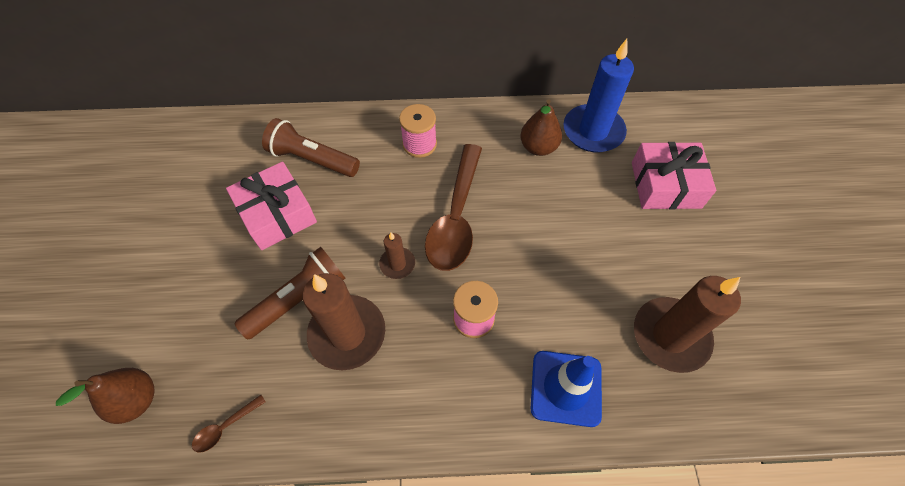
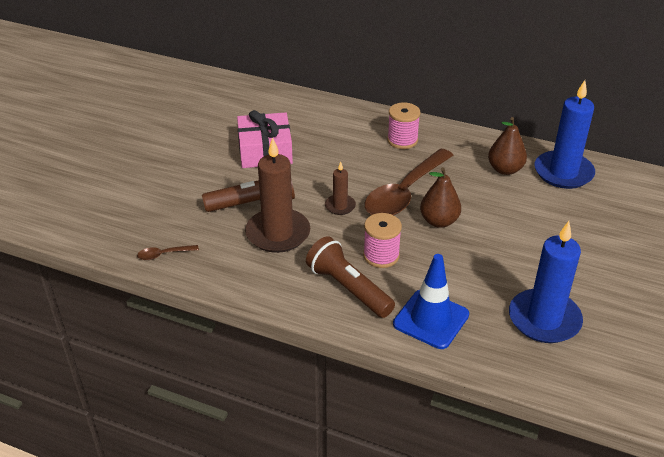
camera: 25 degrees right, 20 degrees down
brown pear [56,368,155,424] -> brown pear moved to [420,167,461,228]
brown flashlight [262,118,360,177] -> brown flashlight moved to [306,236,395,318]
pink gift [632,142,716,209] -> none
brown candle [634,276,741,373] -> blue candle [509,221,583,343]

